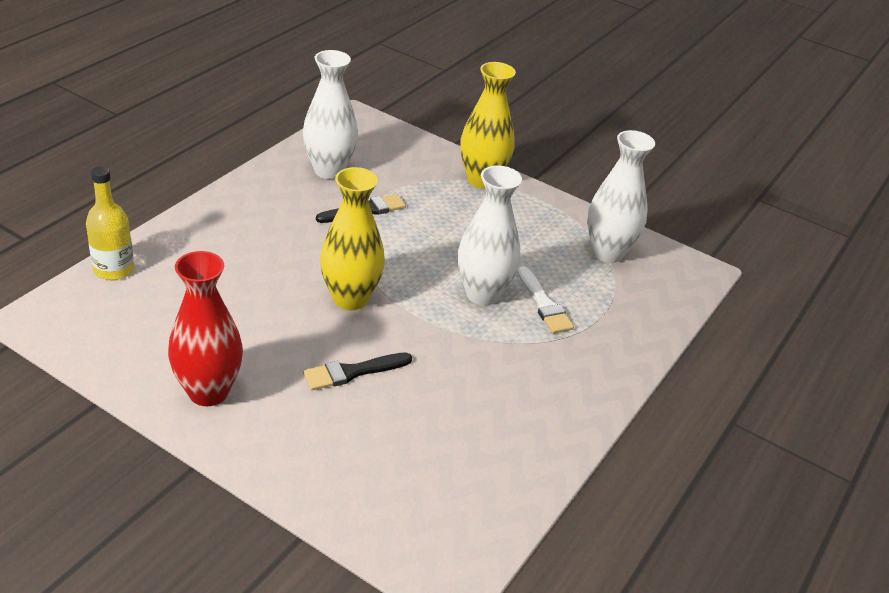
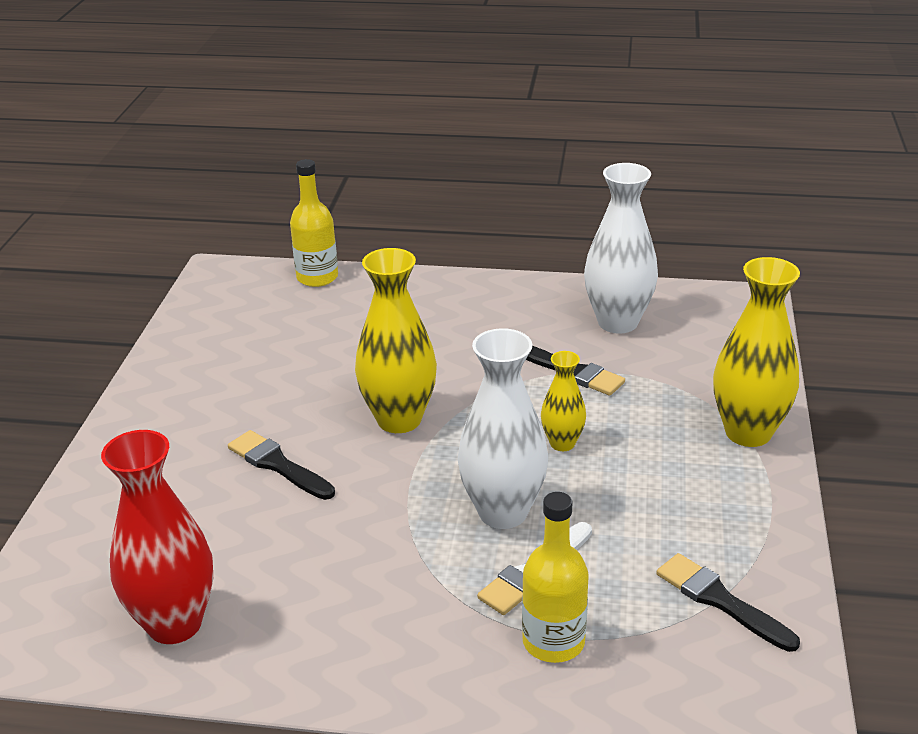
camera: 70 degrees right, 5 degrees down
red vase [168,251,243,406] -> red vase moved to [101,430,213,644]
white vase [587,130,655,263] -> black brush [656,553,800,652]
none -> yellow bottle [522,492,589,663]
none -> yellow vase [541,351,586,451]

